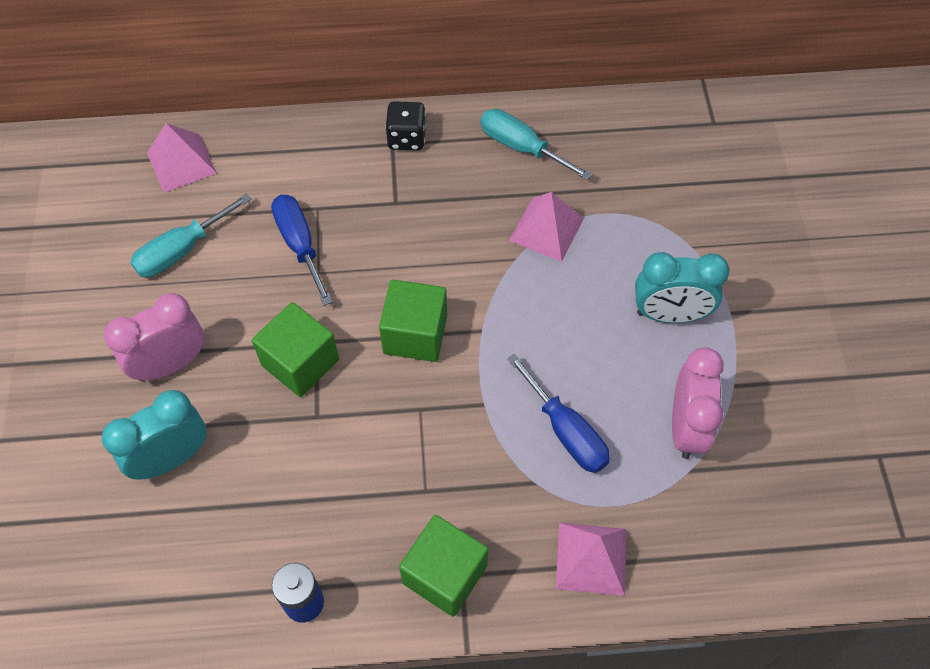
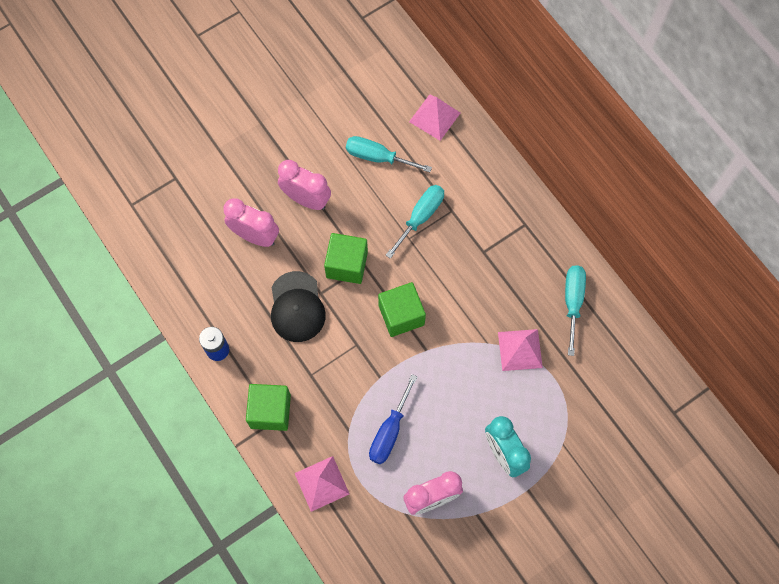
camera: 60 degrees right, 10 degrees up
turquoise clock [102,390,207,480] -> pink clock [224,198,279,247]
blue screwdriver [271,195,332,306] -> turquoise screwdriver [386,185,444,259]
black dice [385,101,426,151] -> none
none -> black cap [271,271,325,342]

